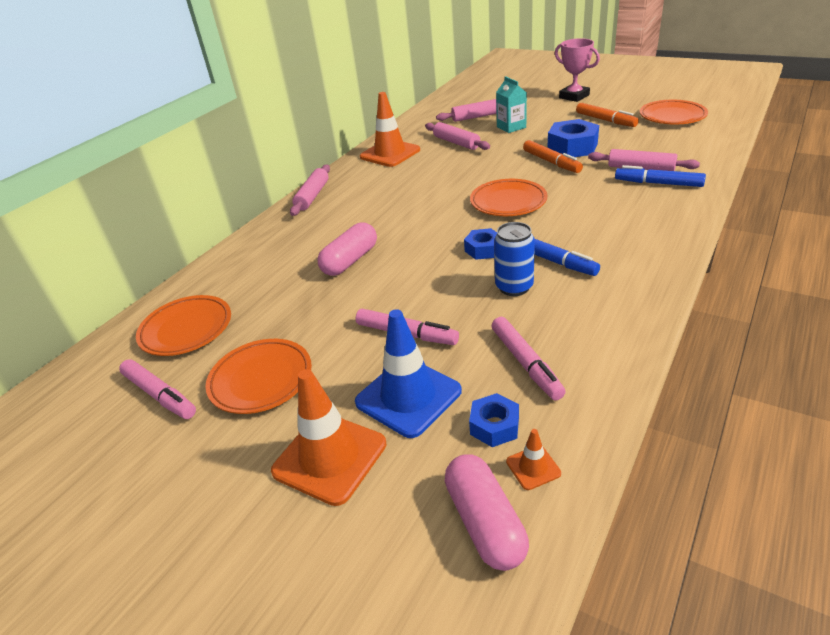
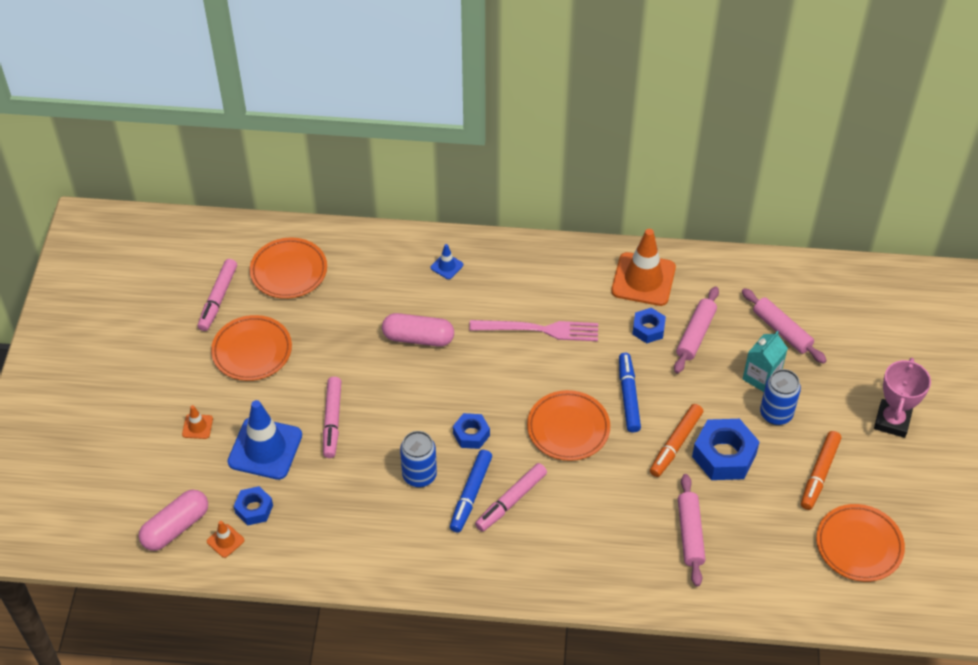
camera: 60 degrees right, 15 degrees up
orange traffic cone [271,369,386,506] -> orange traffic cone [182,405,213,439], size x0.45
pink rolling pin [290,165,330,216] -> none
pink marker [492,317,566,401] -> pink marker moved to [475,463,547,532]
blue marker [615,165,706,187] -> blue marker moved to [619,353,641,432]
none -> blue traffic cone [431,244,463,279]
none -> pink fork [469,320,598,341]
none -> blue nut [632,308,666,343]
none -> blue can [760,369,801,425]

